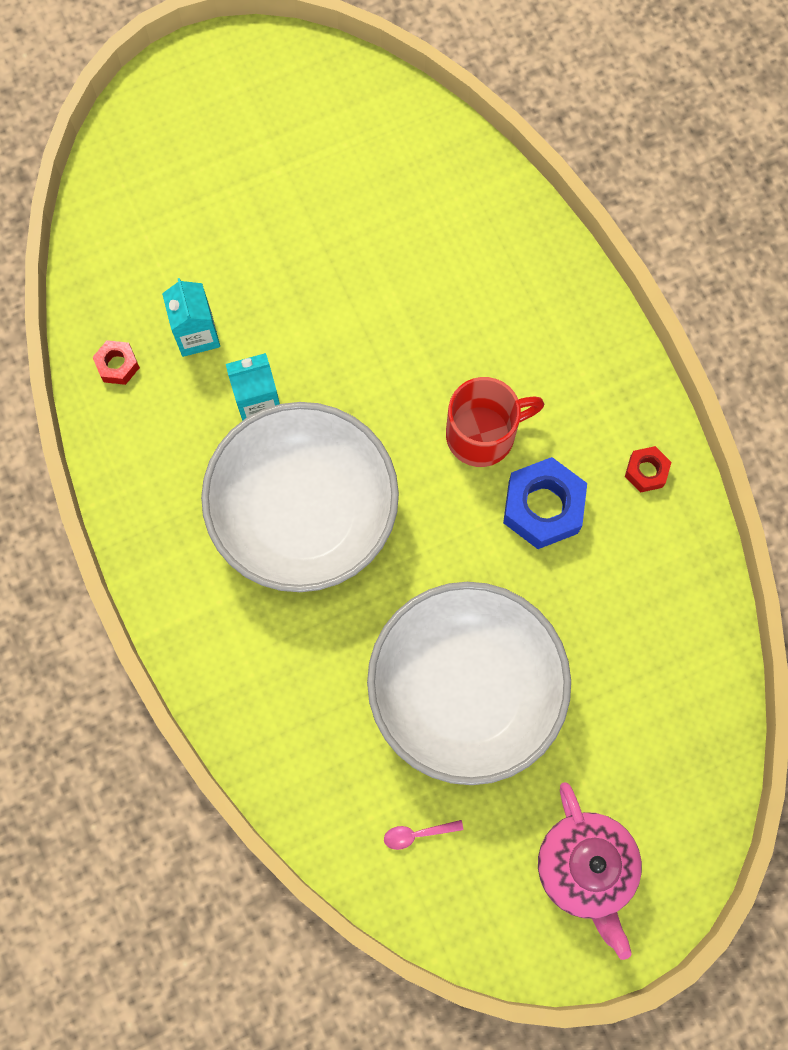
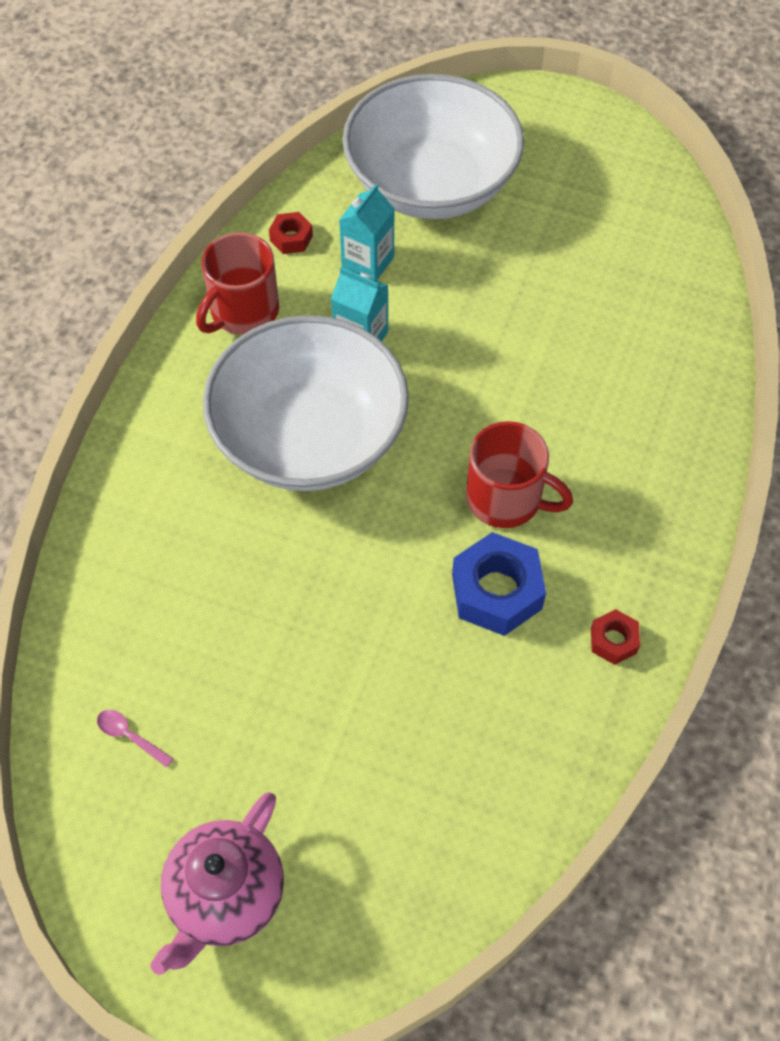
camera: 45 degrees right, 15 degrees down
white bowl [367,582,571,785] -> white bowl moved to [342,74,524,219]
none -> red mug [196,232,279,335]

